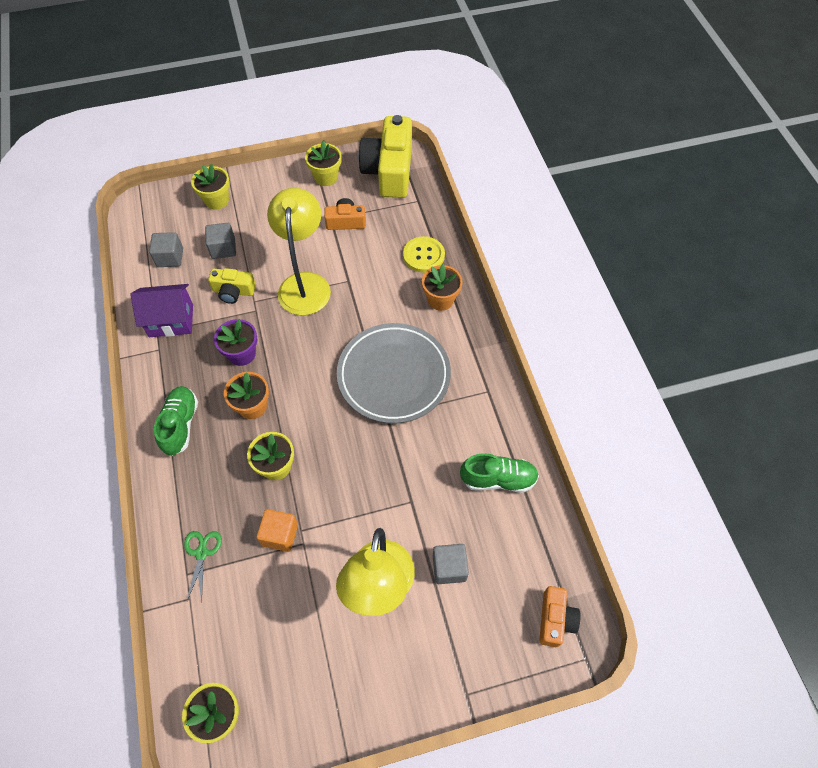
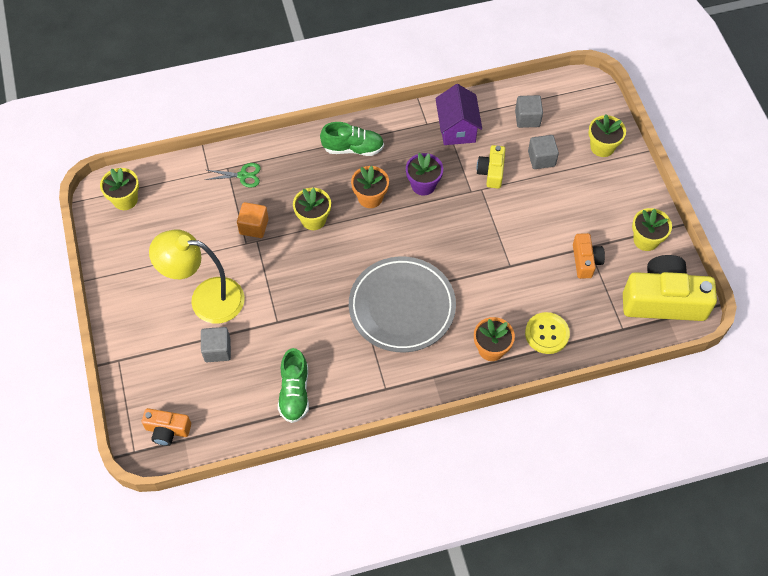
camera: 90 degrees right, 0 degrees up
yellow lamp [267,188,331,315] -> none

